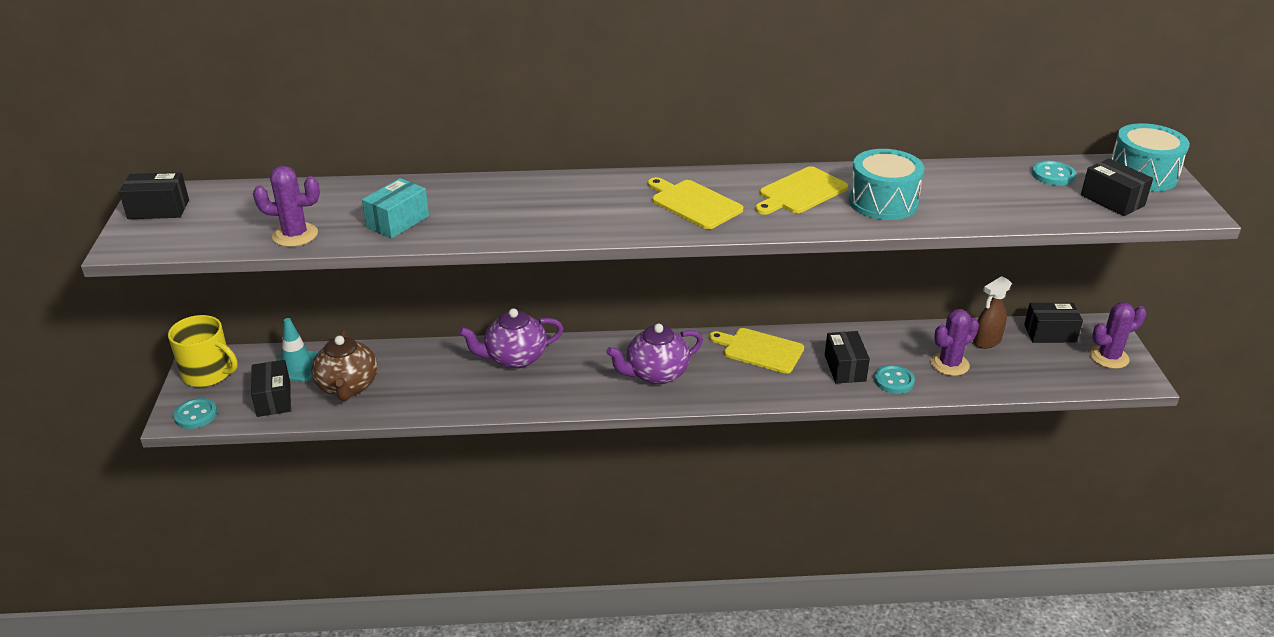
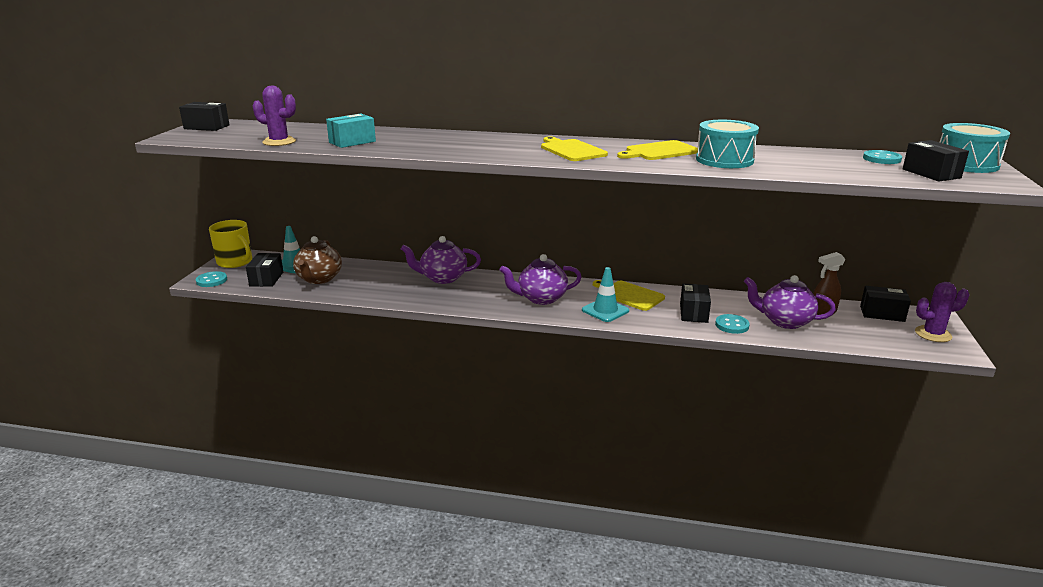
camera: 15 degrees right, 10 degrees down
purple cactus [930,309,979,376] -> purple teapot [744,275,836,329]
none -> turquoise traffic cone [582,267,629,322]

